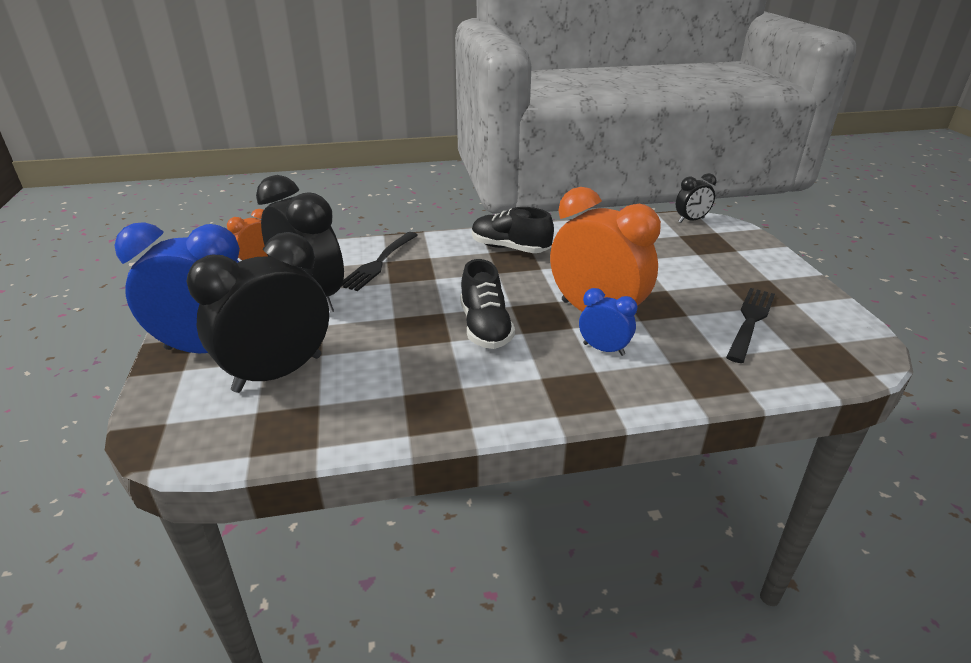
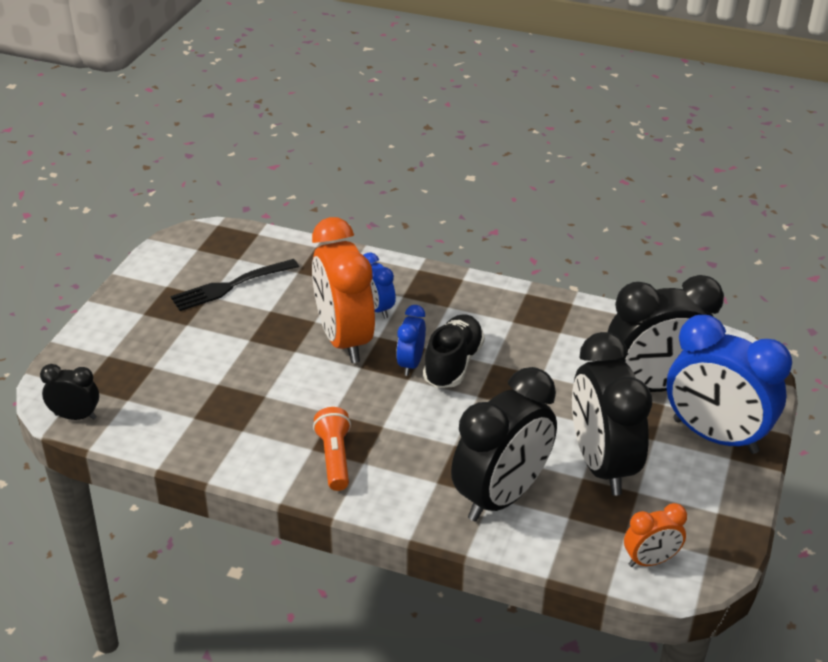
camera: 150 degrees left, 5 degrees up
black fork [341,232,418,291] -> black clock [451,367,557,522]
black shoe [472,207,554,253] -> orange flashlight [313,407,351,491]
none -> blue clock [396,305,426,376]

